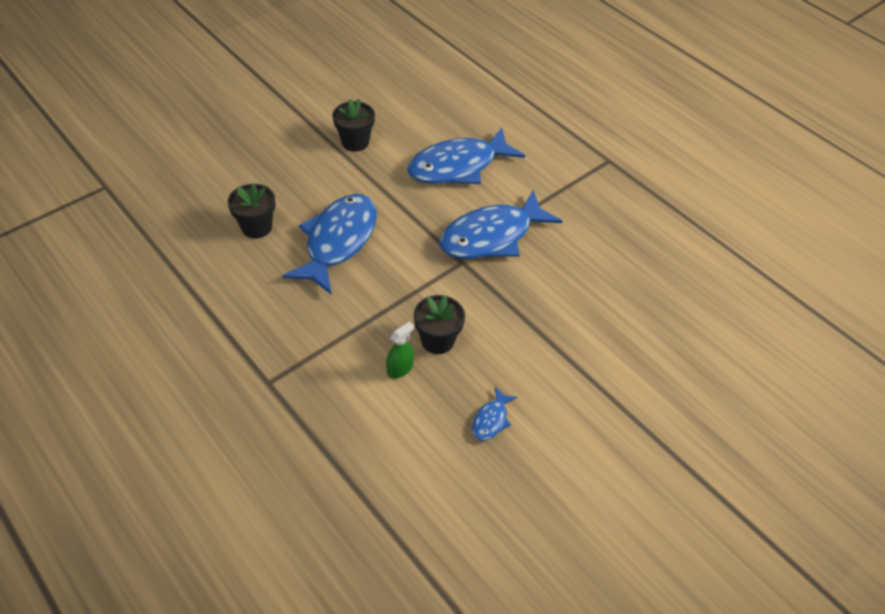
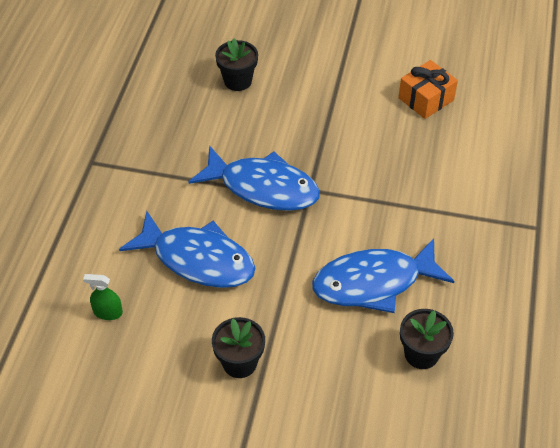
camera: 125 degrees left, 0 degrees up
green spray bottle [386,322,414,379] -> green spray bottle moved to [83,274,123,320]
black flower pot [413,295,465,354] -> black flower pot moved to [215,38,258,91]
blue fish [472,387,518,441] -> orange gift [398,60,458,119]

